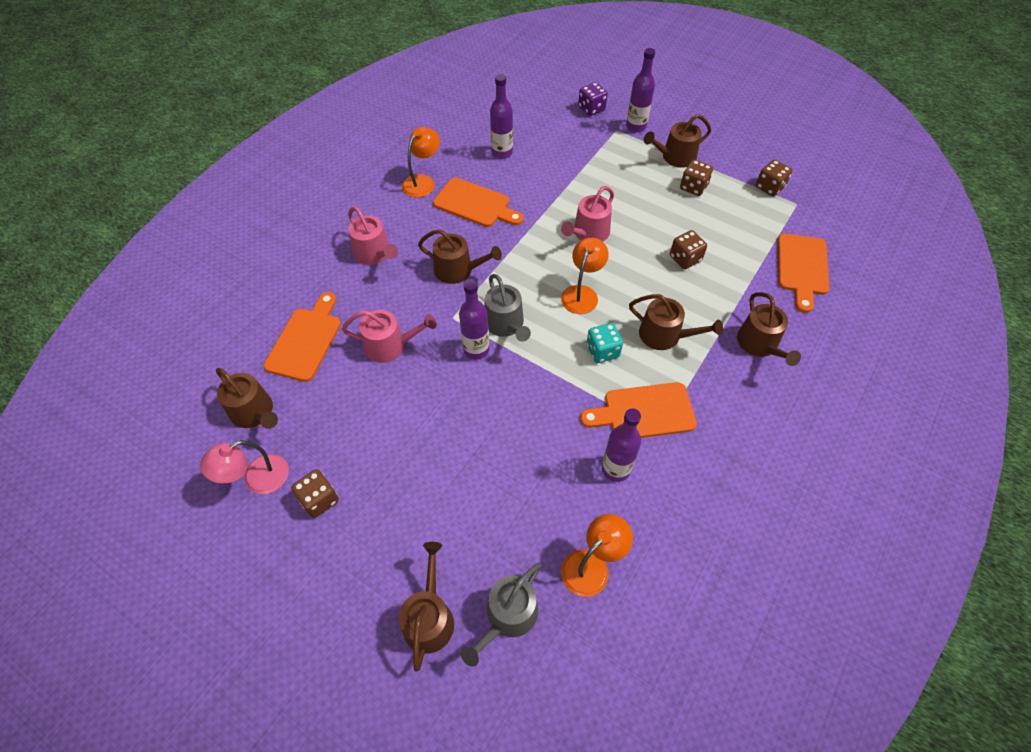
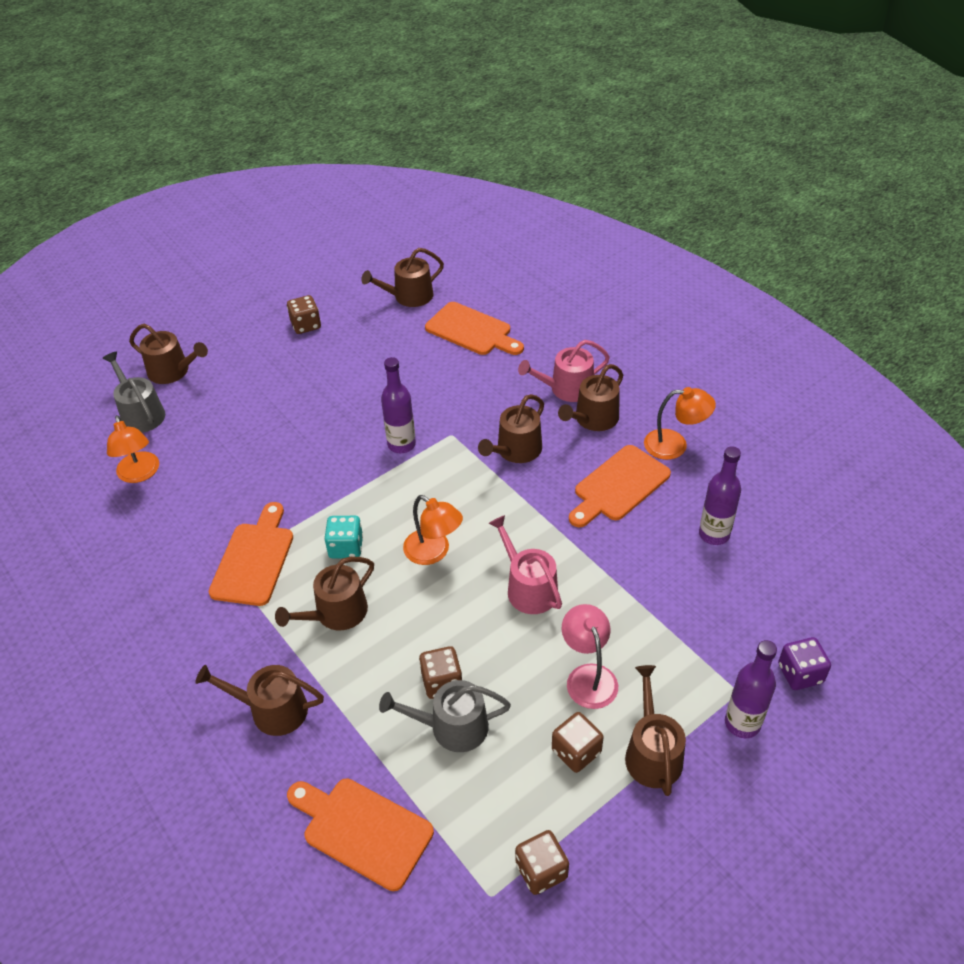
camera: 110 degrees right, 10 degrees down
pink lamp [200,440,289,494] -> pink lamp moved to [562,604,618,709]
pink watering can [342,310,436,363] -> none
orange lamp [402,127,440,198] -> orange lamp turned 45 degrees counterclockwise [644,387,716,460]
grey watering can [485,274,531,342] -> grey watering can moved to [379,680,511,752]
purple bottle [602,408,641,482] -> none
none -> brown watering can [558,364,623,431]

